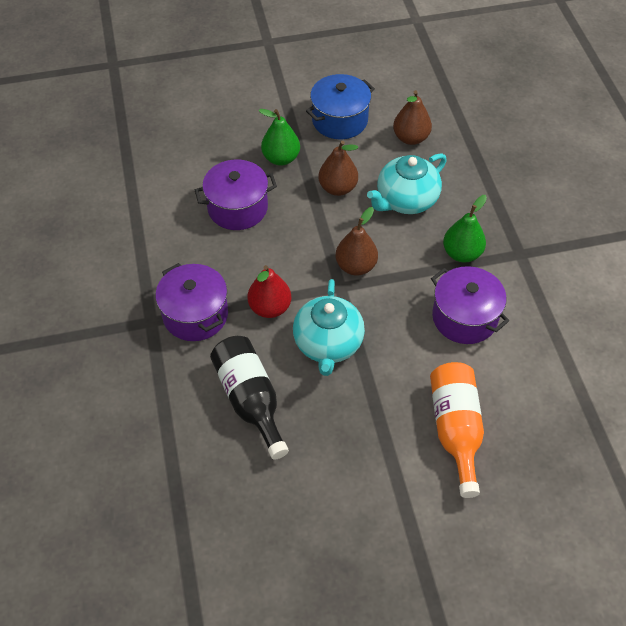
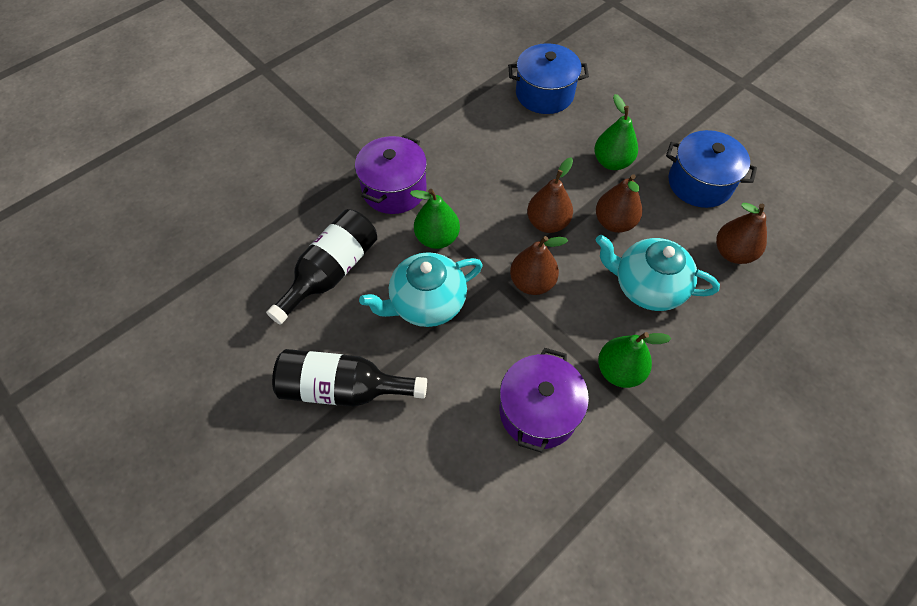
camera: 60 degrees right, 5 degrees up
purple pot [195,160,277,230] -> none
red pear [247,265,291,318] -> green pear [410,189,460,249]
orange bottle [430,362,484,498] -> none
none -> black bottle [272,349,427,406]
none -> blue pot [508,43,589,114]
none -> brown pear [527,157,573,233]

